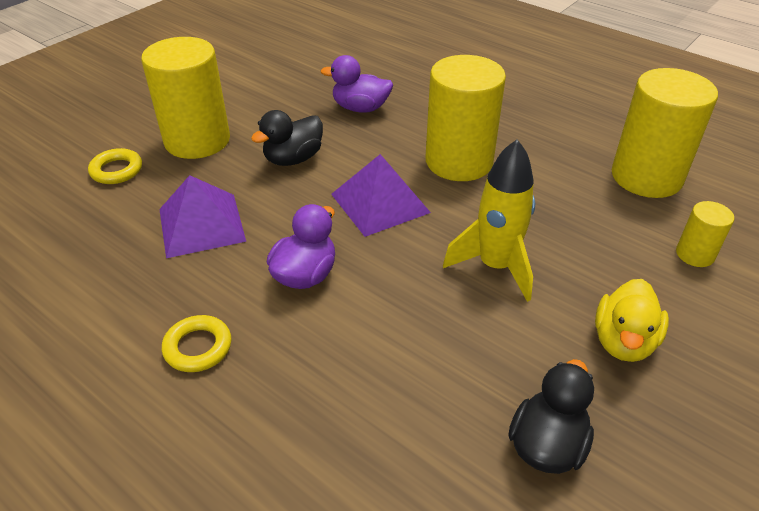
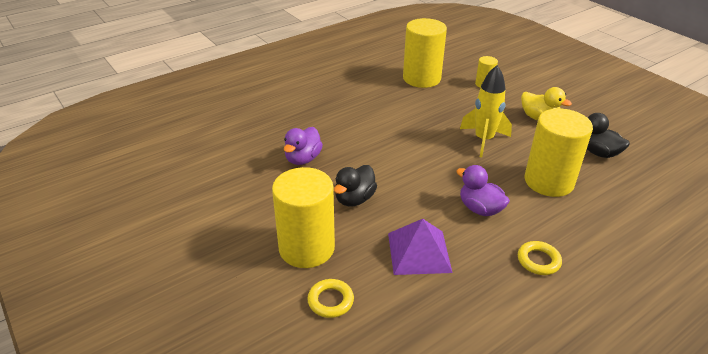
camera: 75 degrees left, 5 degrees down
black duck [251,110,323,166] -> black duck turned 60 degrees clockwise [334,165,377,206]
purple pyramid [331,154,431,237] -> none
yellow cylinder [425,55,506,181] -> yellow cylinder moved to [525,108,593,197]

